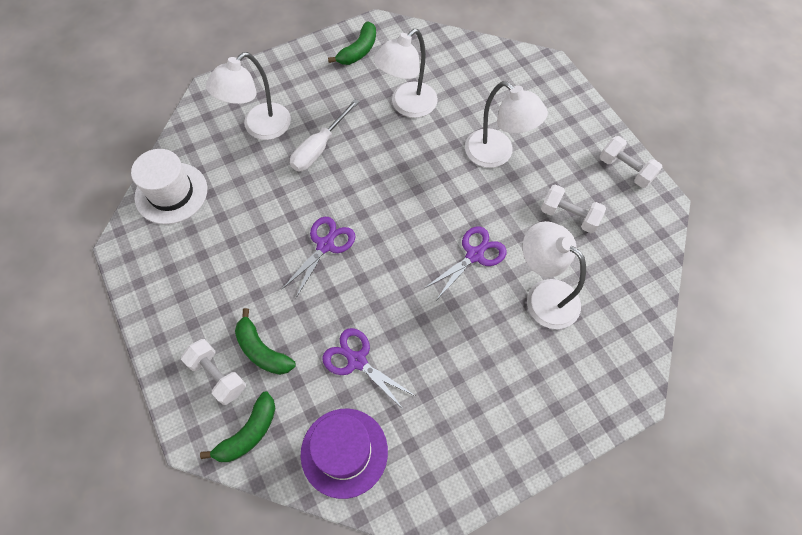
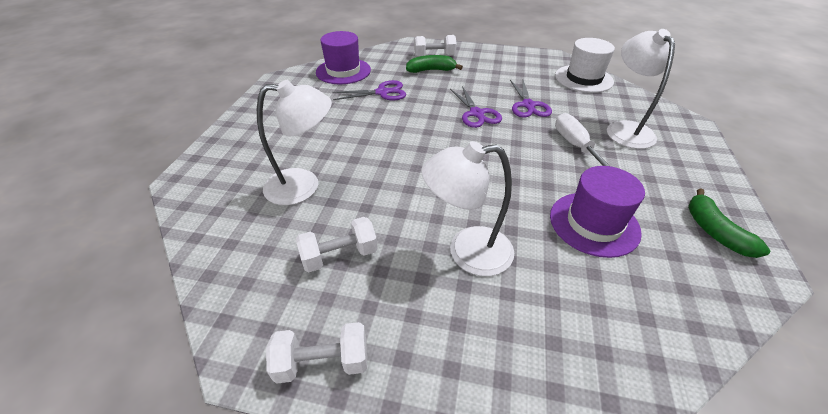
camera: 130 degrees right, 20 degrees down
green banana [200,391,275,462] -> none
white lamp [374,29,438,118] -> purple hat [550,166,645,258]
purple scissors [425,226,507,299] -> purple scissors moved to [510,80,552,118]

